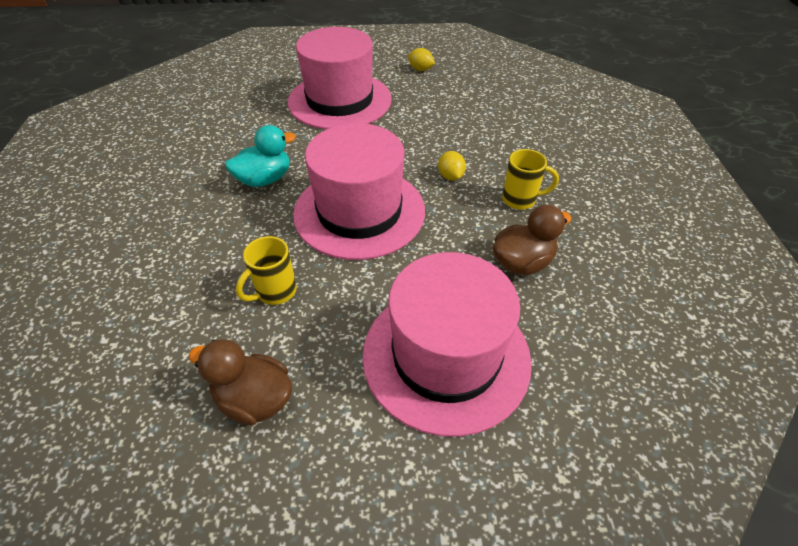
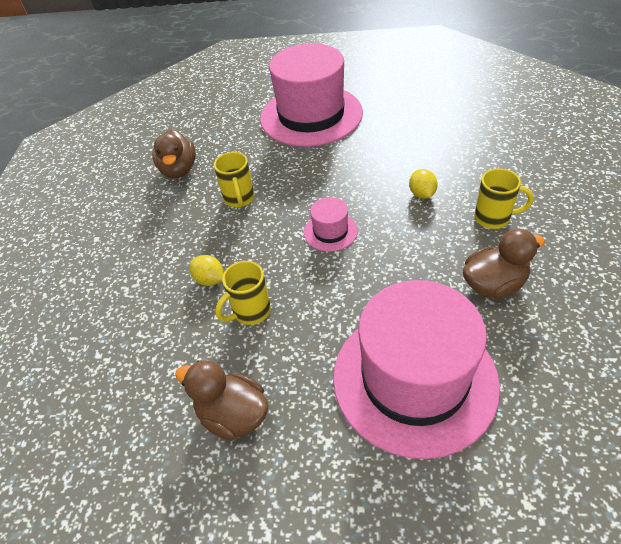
camera: 10 degrees right, 0 degrees up
turquoise duck [225,125,296,187] -> yellow mug [214,152,254,207]
pink hat [293,123,425,260] -> pink hat [304,197,358,252], size x0.42
yellow lemon [408,48,435,71] -> yellow lemon moved to [190,255,224,286]
none -> brown duck [152,129,196,178]

